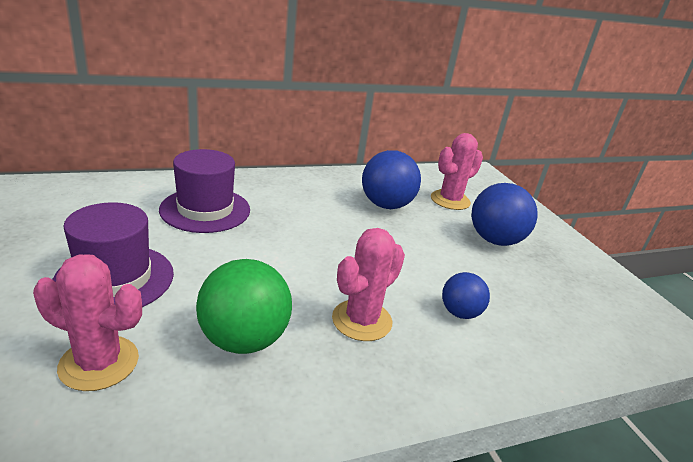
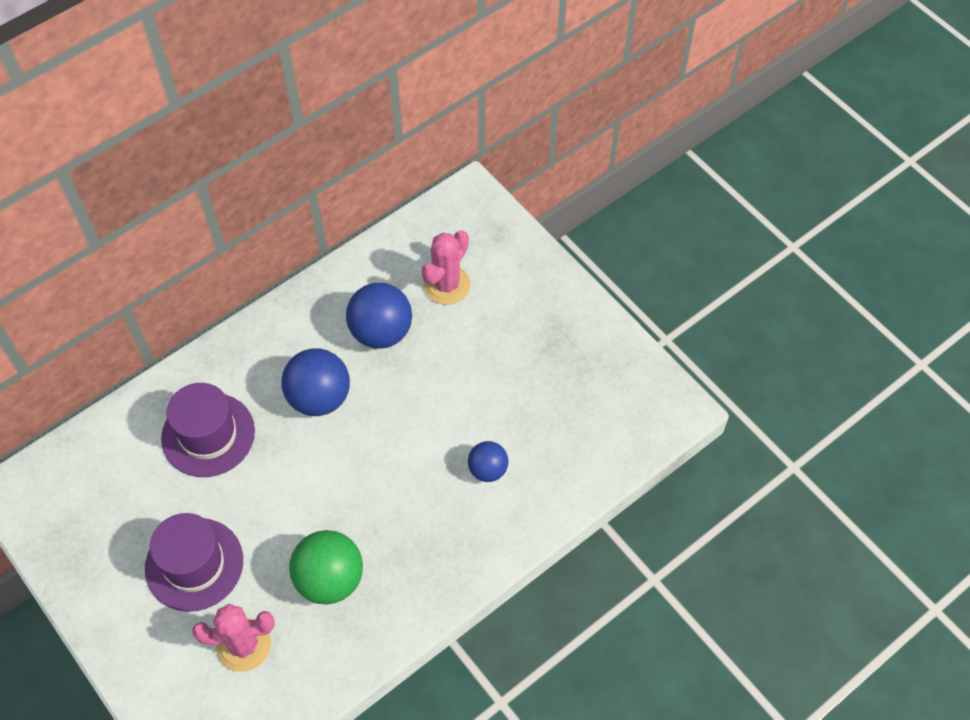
camera: 15 degrees left, 30 degrees up
pink cactus [332,228,405,341] -> none
blue ball [472,183,538,246] -> blue ball moved to [281,349,350,416]

